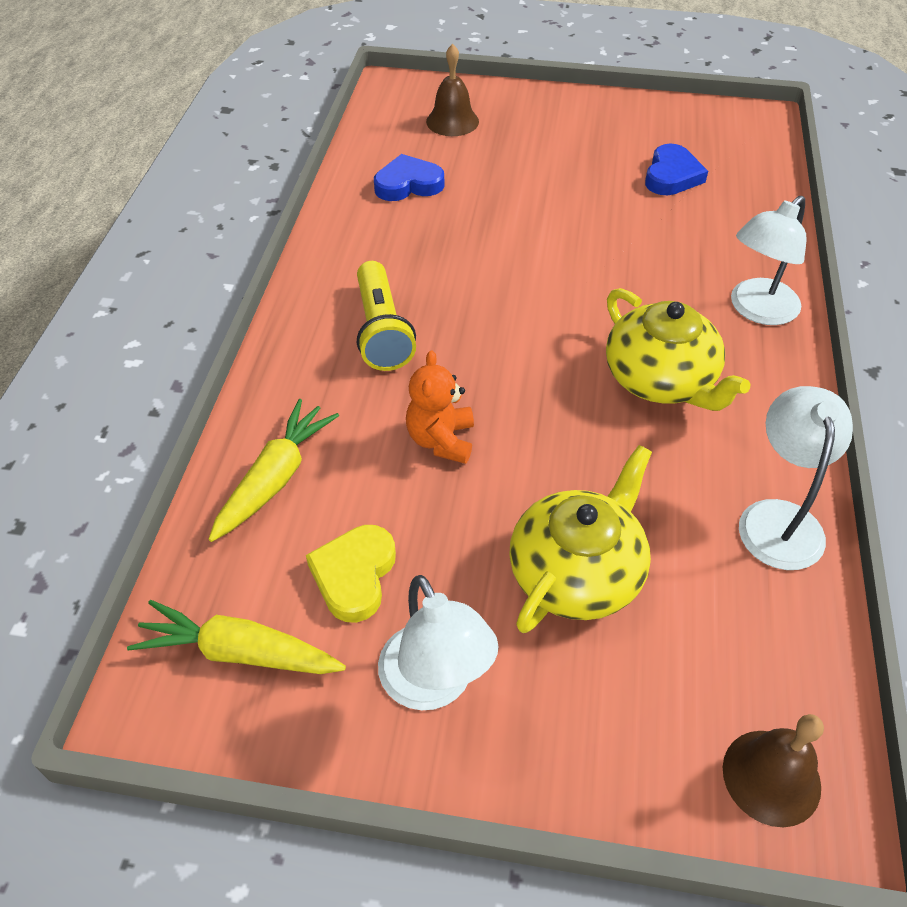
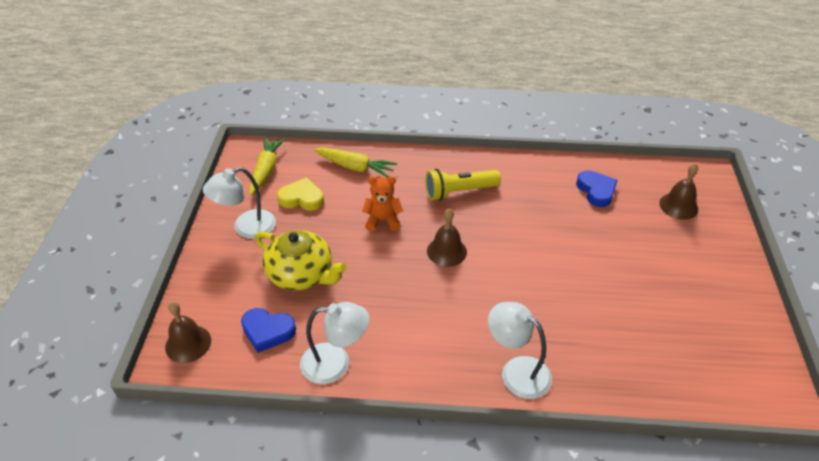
camera: 85 degrees right, 5 degrees down
yellow teapot [606,288,750,411] -> none
blue heart [645,144,708,195] -> blue heart moved to [241,308,296,353]
none -> brown bell [427,208,467,267]

